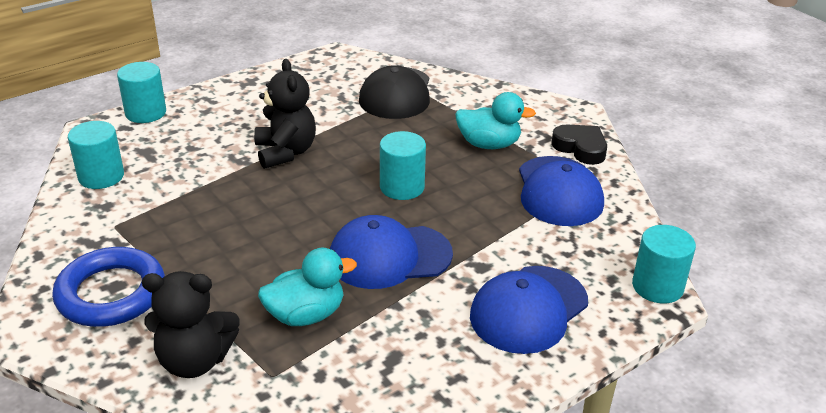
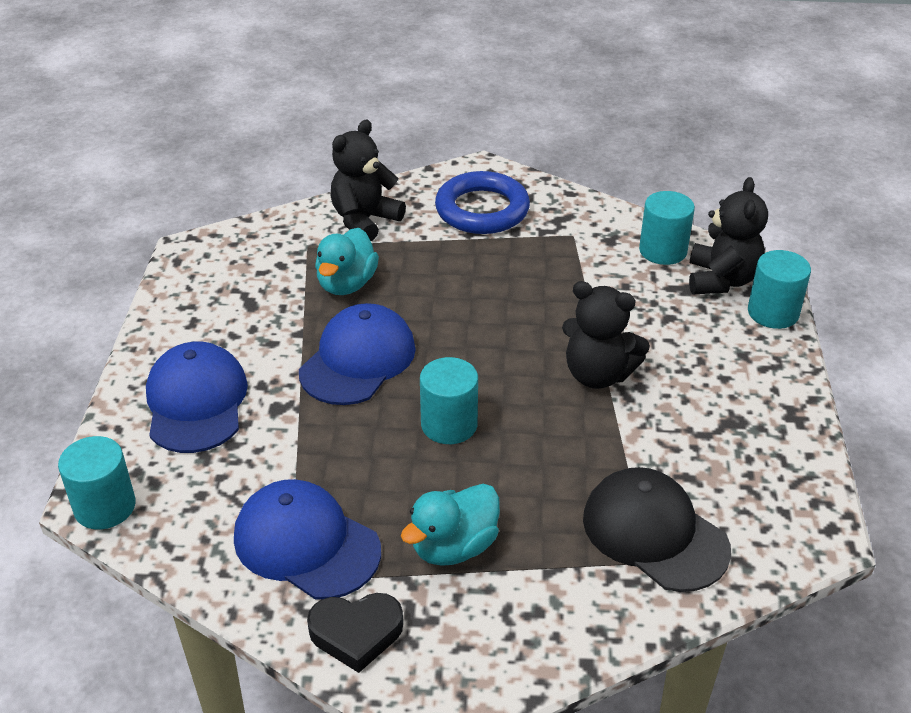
camera: 130 degrees right, 5 degrees up
none -> black teddy bear [689,177,768,294]

